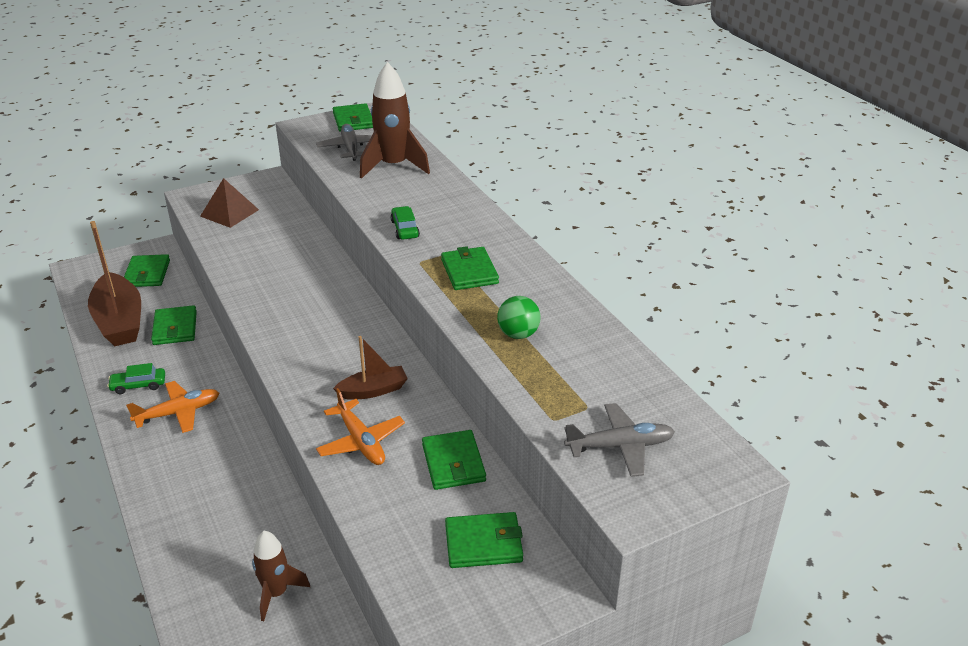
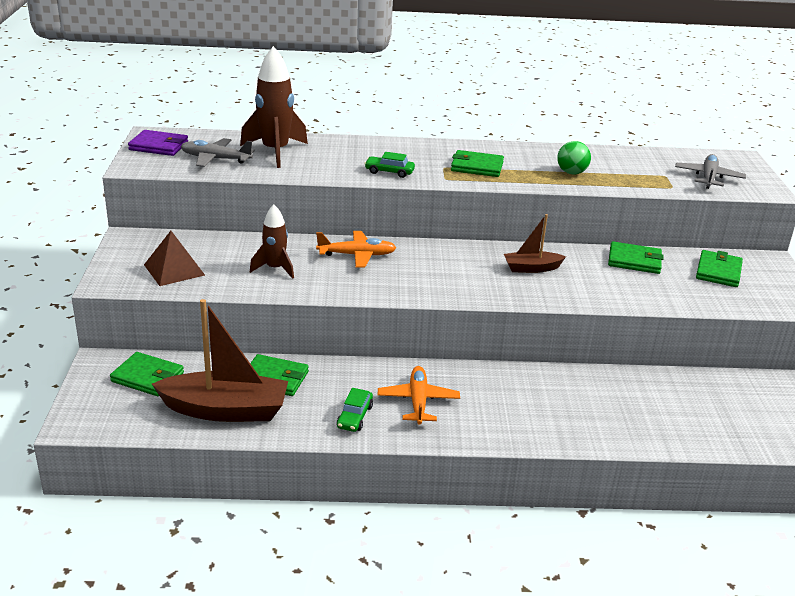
camera: 65 degrees left, 5 degrees down
brown rocket [252,531,310,621] -> brown rocket moved to [250,205,294,279]
orange plane [316,388,405,465] -> orange plane moved to [316,231,396,268]
green wallet [333,103,373,132] -> purple wallet [128,130,188,156]
brown boat [333,336,408,400] -> brown boat turned 105 degrees counterclockwise [504,214,566,273]

